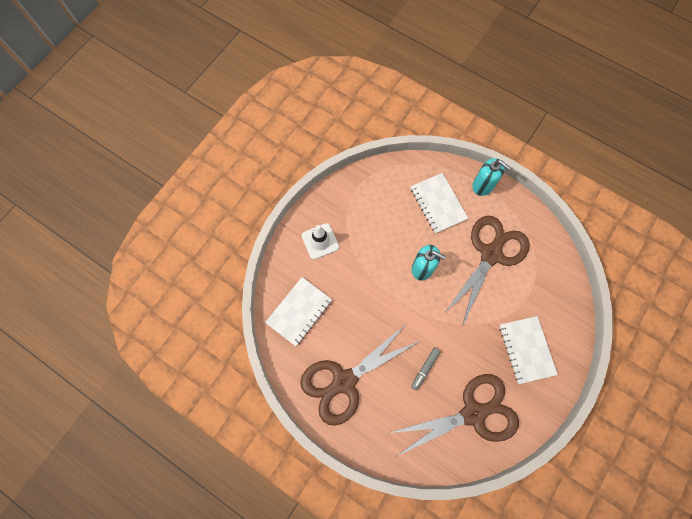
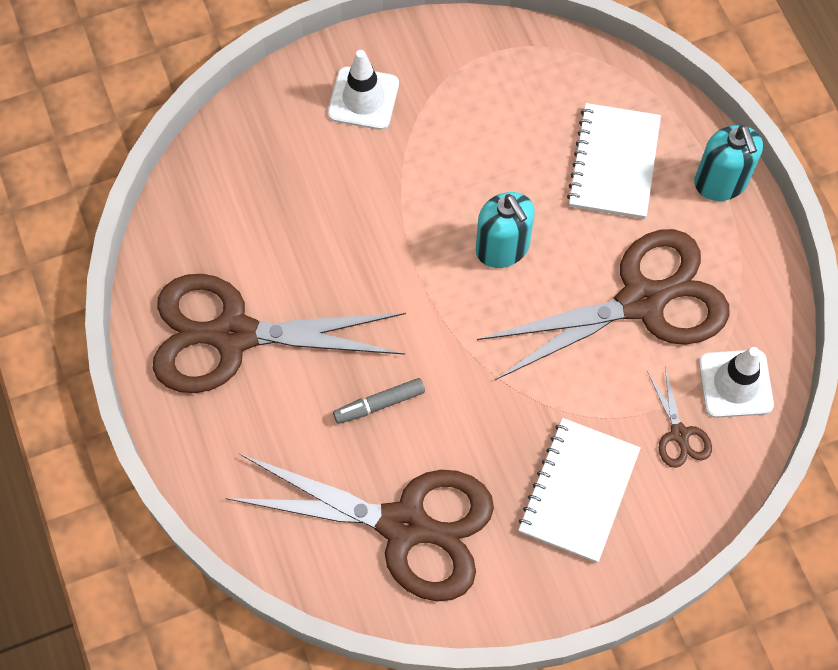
camera: 35 degrees right, 5 degrees down
white notebook [265,277,332,346] -> none
none -> brown scissors [647,367,712,468]
none -> white traffic cone [699,347,774,418]

